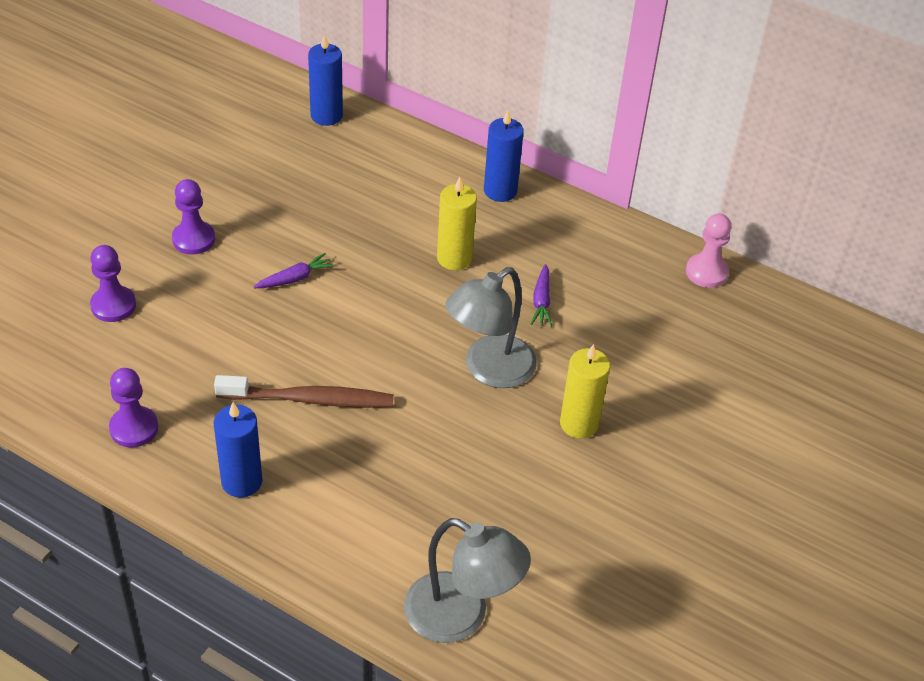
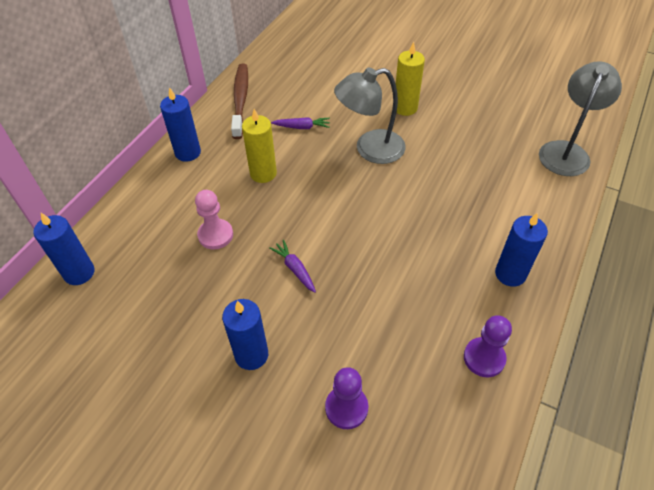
camera: 90 degrees left, 5 degrees up
purple pawn [172,179,215,255] -> blue candle [222,299,268,370]
brown toothbrush [214,375,394,408] -> brown toothbrush moved to [231,64,248,139]
grey lamp [445,267,537,388] -> grey lamp turned 120 degrees clockwise [334,68,405,164]
pink pawn [686,214,732,288] -> pink pawn moved to [195,190,233,250]

